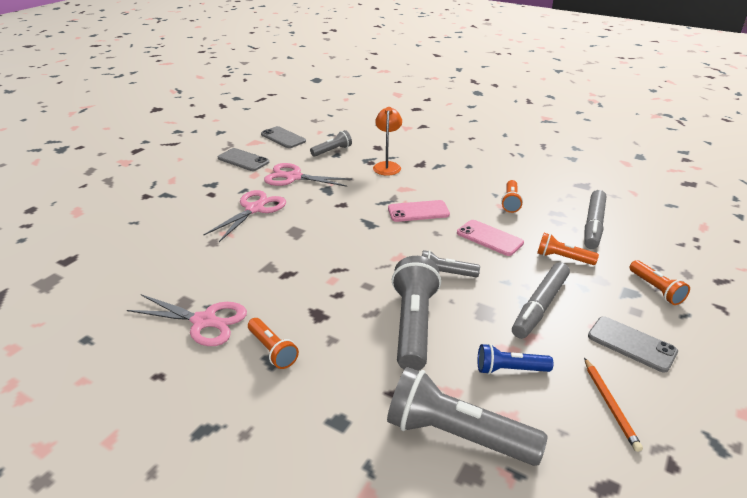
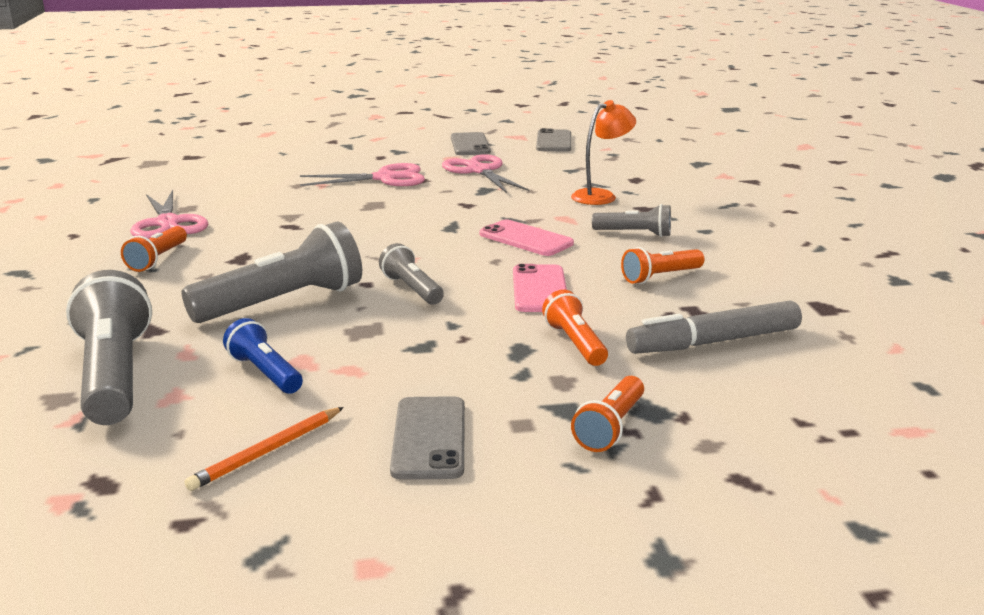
camera: 50 degrees right, 10 degrees down
grey flashlight [310,130,352,157] -> grey flashlight moved to [592,204,671,237]
grey marker [512,262,570,339] -> none

